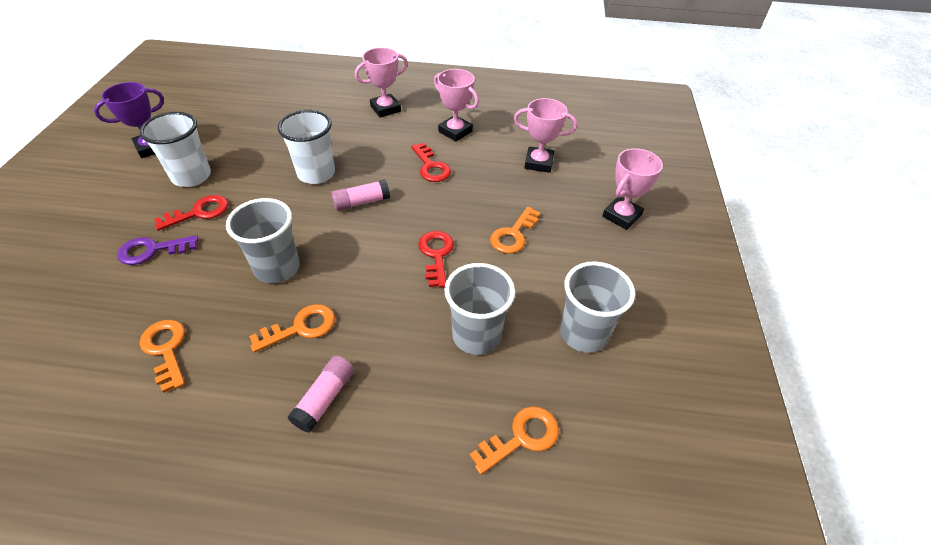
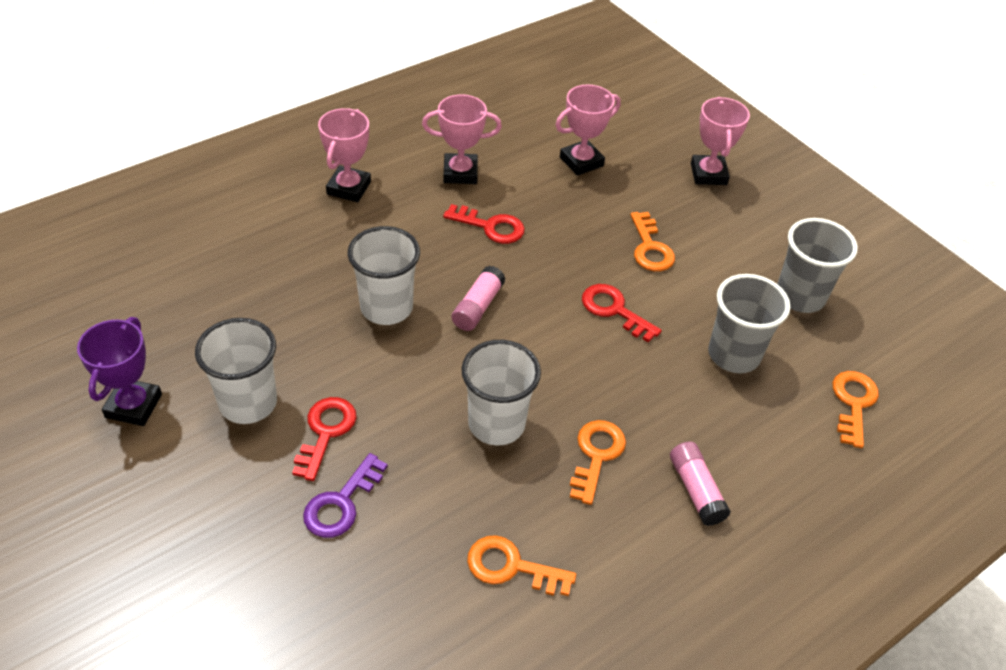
camera: 45 degrees left, 0 degrees up
grey cup [226,198,300,283] -> white cup [461,340,541,445]

